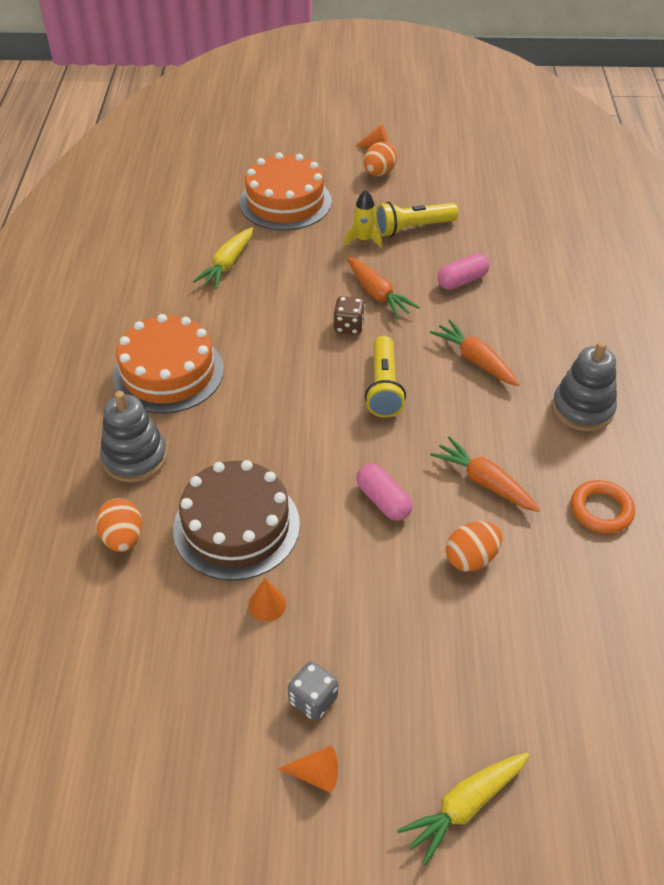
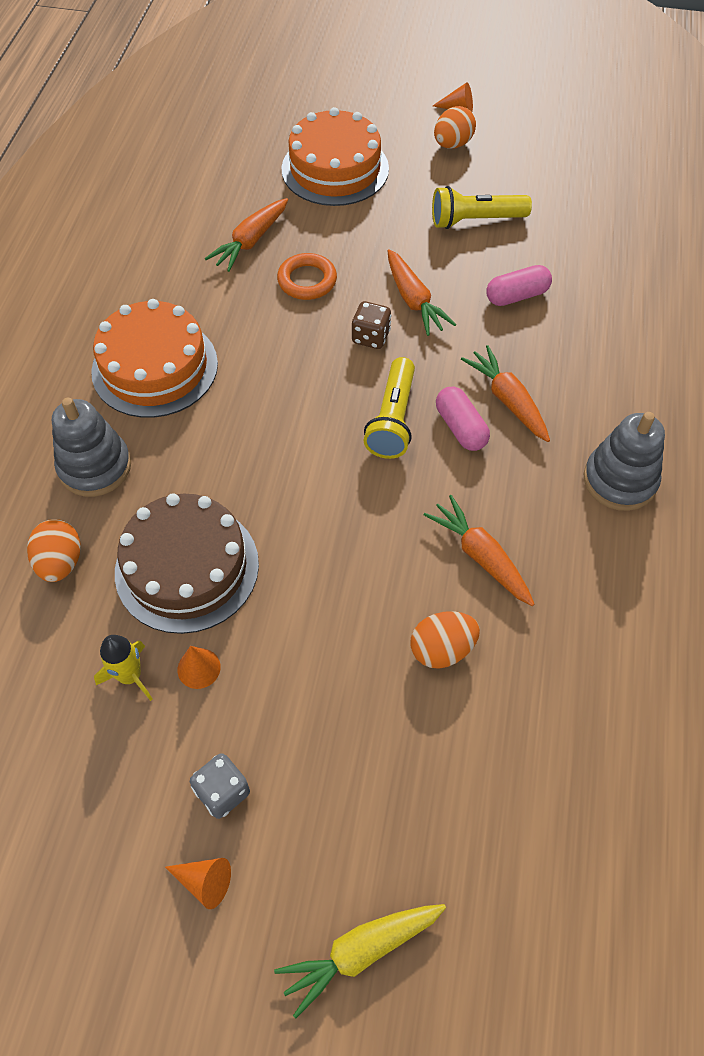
camera: 10 degrees right, 10 degrees up
yellow carrot [193,227,253,289] -> orange carrot [205,198,288,272]
yellow rocket [344,190,383,248] -> yellow rocket moved to [94,635,152,701]
pink capsule [356,463,413,521] -> pink capsule moved to [436,387,490,451]
orange ring [571,480,635,534] -> orange ring moved to [277,253,337,300]

